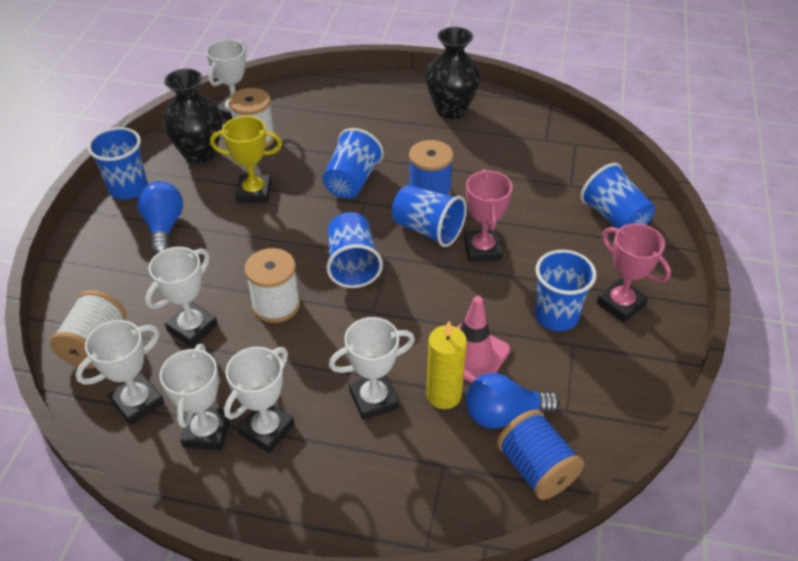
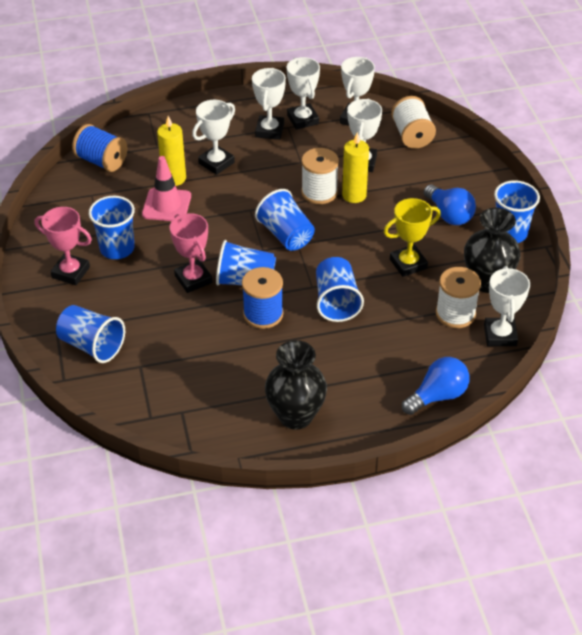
camera: 155 degrees right, 0 degrees up
blue light bulb [466,373,560,429] -> blue light bulb moved to [402,357,469,415]
none -> yellow candle [342,132,369,203]

